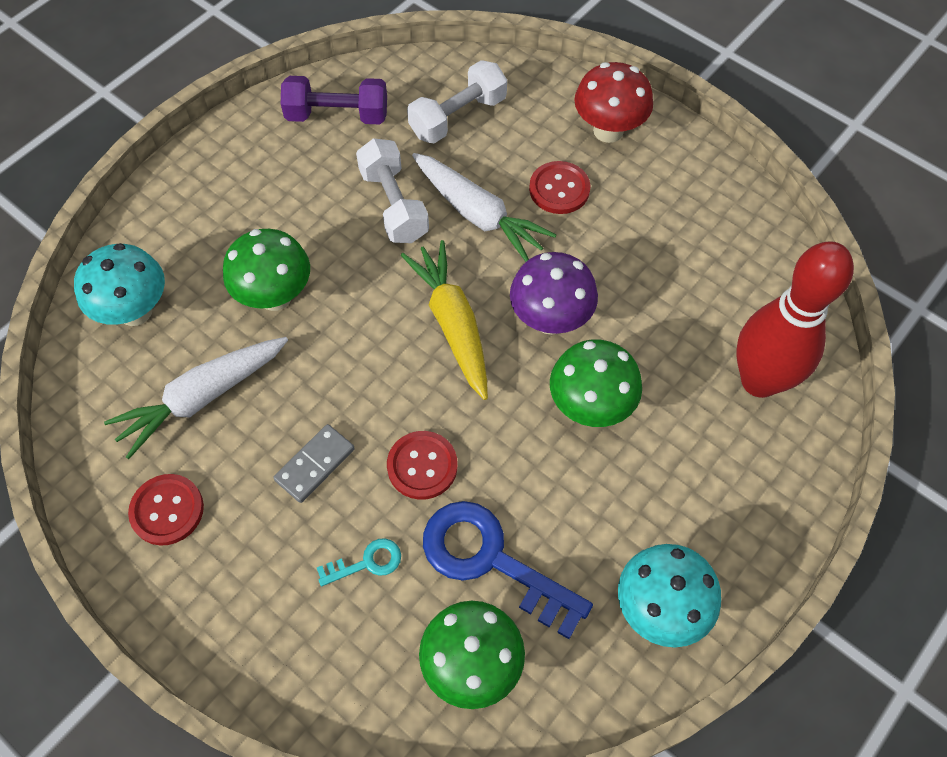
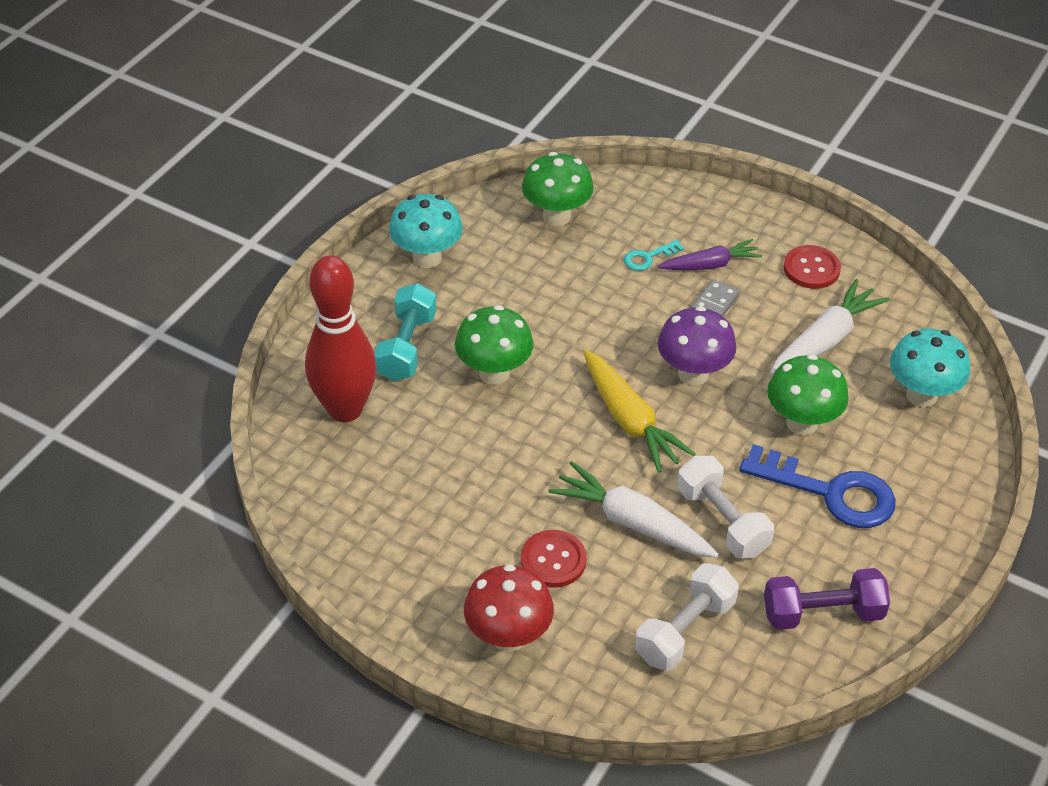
camera: 170 degrees right, 15 degrees down
red button [387,431,458,500] -> none
blue key [423,501,593,639] -> blue key moved to [739,444,896,528]
purple mushroom [510,252,598,335] -> purple mushroom moved to [658,306,737,386]
none -> turquoise dumbbell [374,283,436,381]
none -> purple carrot [658,239,762,270]

